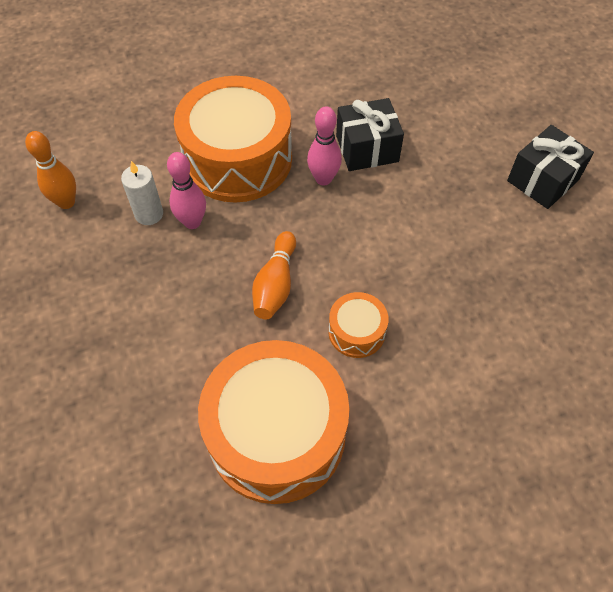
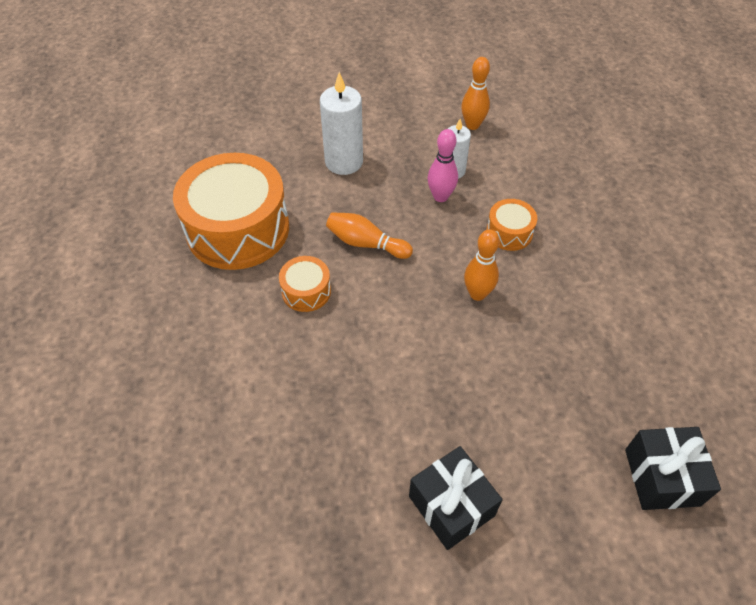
camera: 100 degrees right, 5 degrees down
orange drum [174,76,292,202] -> orange drum [486,199,537,251], size x0.45
pink bowling pin [307,107,342,186] -> orange bowling pin [464,229,500,301]
black gift [336,98,404,171] -> black gift moved to [625,427,721,510]
none -> white candle [320,72,363,175]

